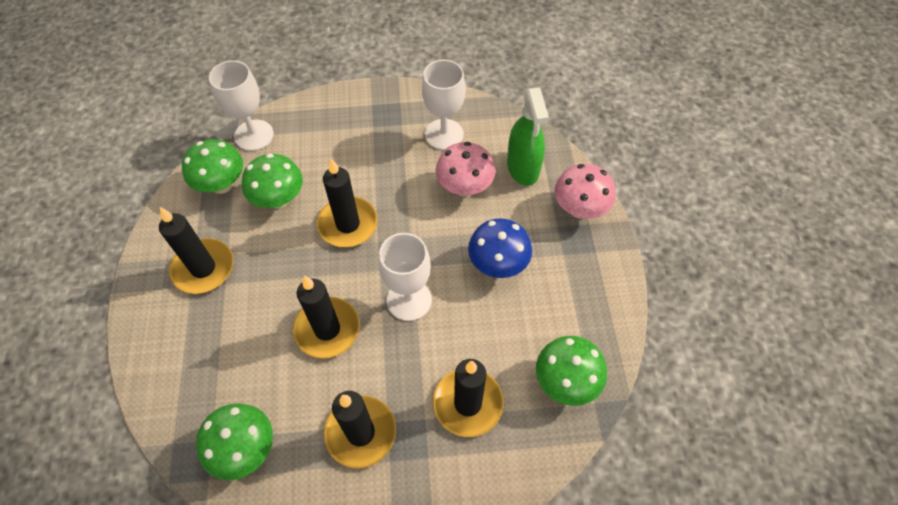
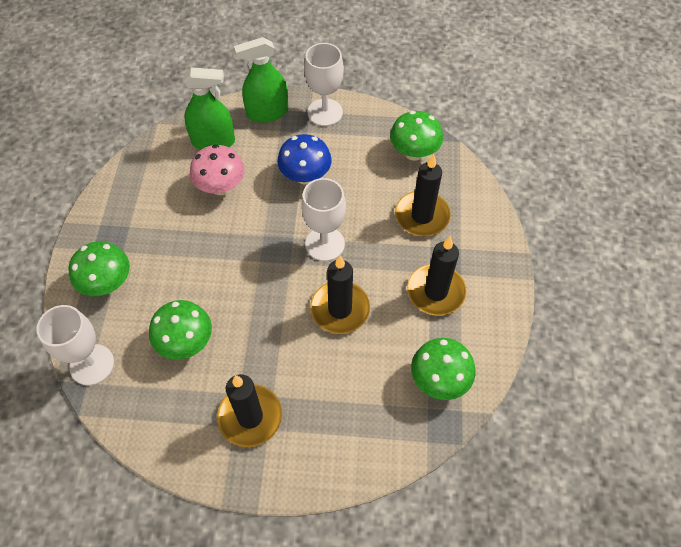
camera: 80 degrees left, 0 degrees up
green mushroom [182,139,243,194] -> green mushroom moved to [68,241,130,296]
black candle [317,159,378,247] -> none
white goblet [422,60,466,150] -> white goblet moved to [304,43,344,126]
pink mushroom [554,164,616,219] -> green spray bottle [234,37,288,123]

